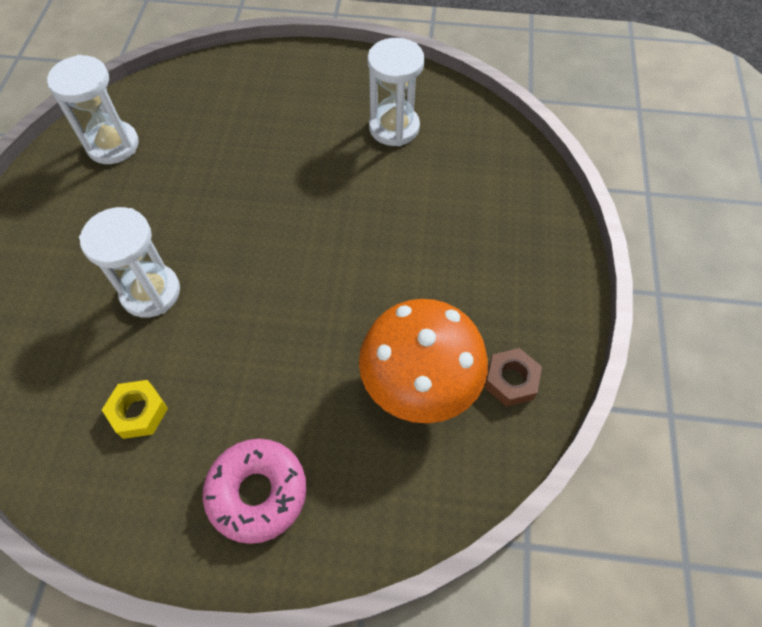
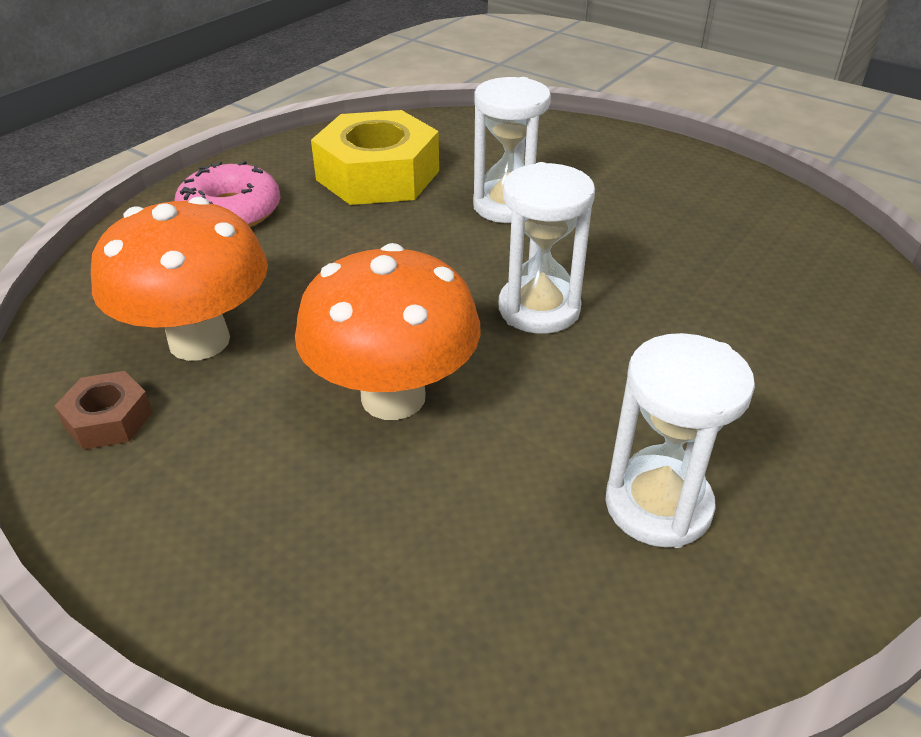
camera: 120 degrees right, 20 degrees down
white hourglass [47,55,139,164] -> white hourglass moved to [499,162,595,334]
yellow nut [102,380,168,439] -> yellow nut [311,110,439,205], size x2.12
none -> orange mushroom [295,243,481,420]

